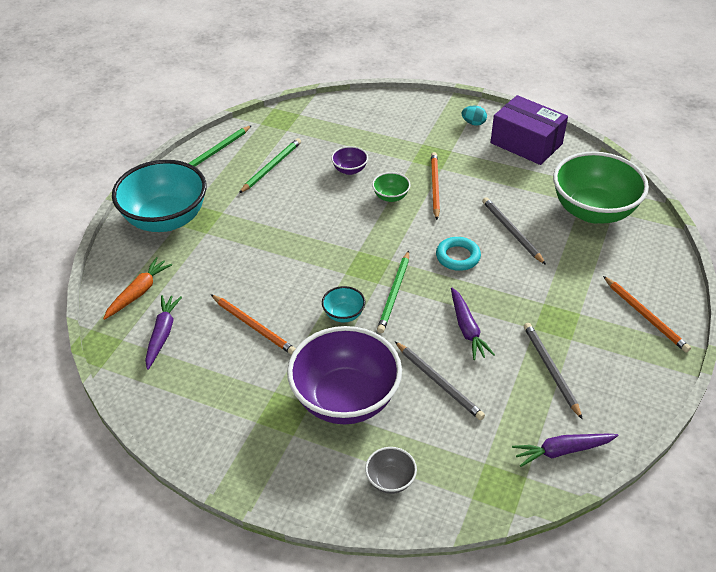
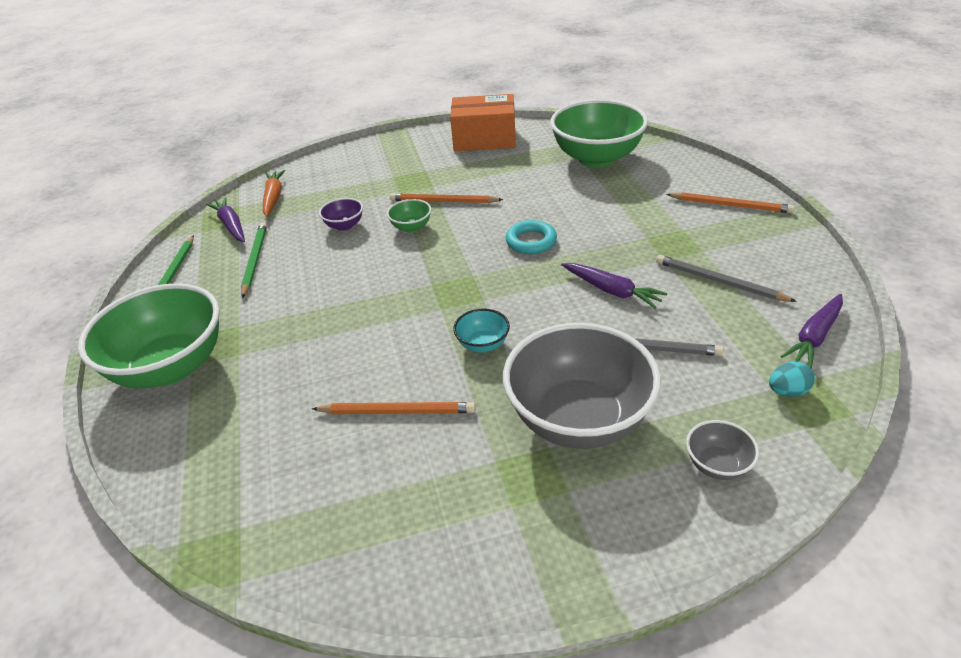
camera: 35 degrees left, 5 degrees down
orange carrot [103,257,172,320] -> orange carrot moved to [263,170,285,217]
turquoise bowl [112,160,207,232] -> green bowl [78,283,220,388]
purple carrot [145,295,182,370] -> purple carrot moved to [206,197,245,242]
purple bowl [287,326,402,424] -> grey bowl [503,323,661,449]
green pencil [377,251,409,333] -> none
orange pencil [431,152,440,220] -> orange pencil turned 45 degrees counterclockwise [390,193,503,203]
turquoise egg [462,106,487,126] -> turquoise egg moved to [769,362,815,397]
grey pencil [482,197,546,265] -> none
purple box [491,95,568,165] -> orange box [450,94,516,151]

